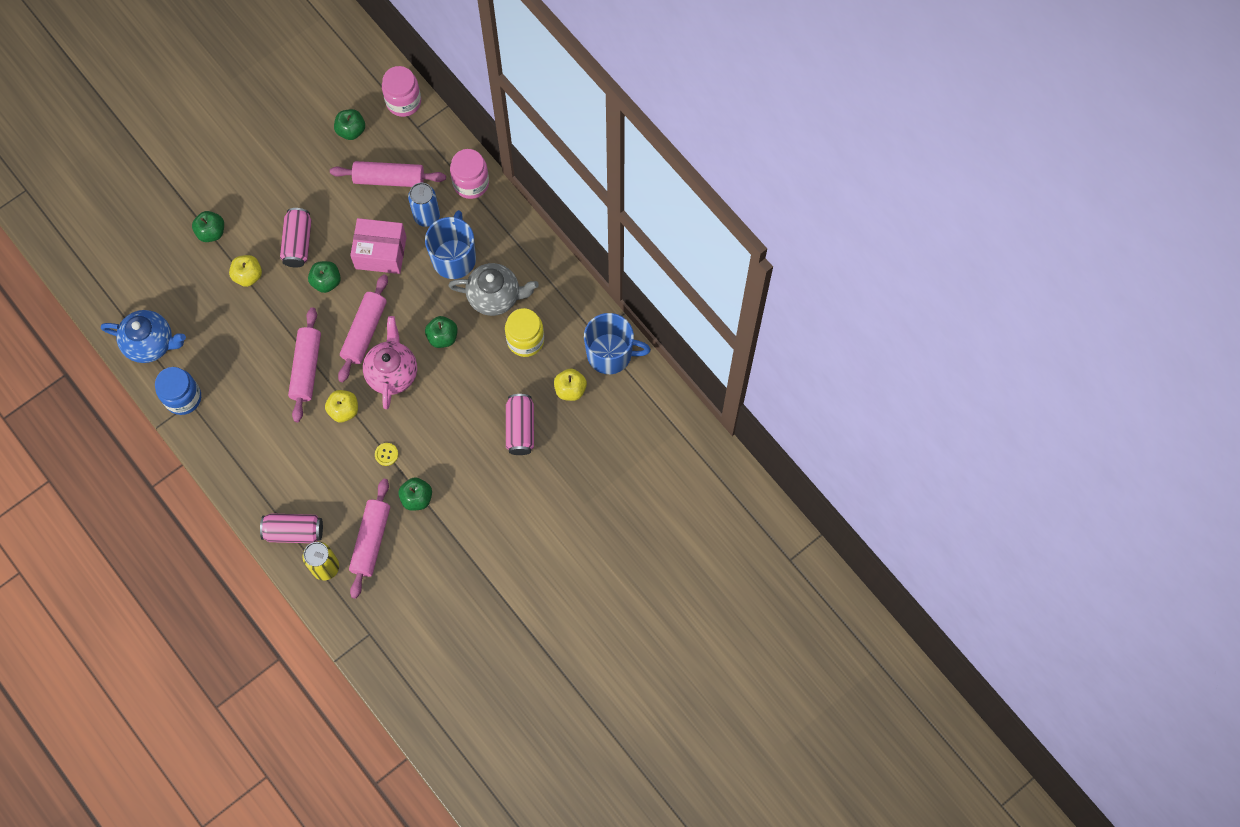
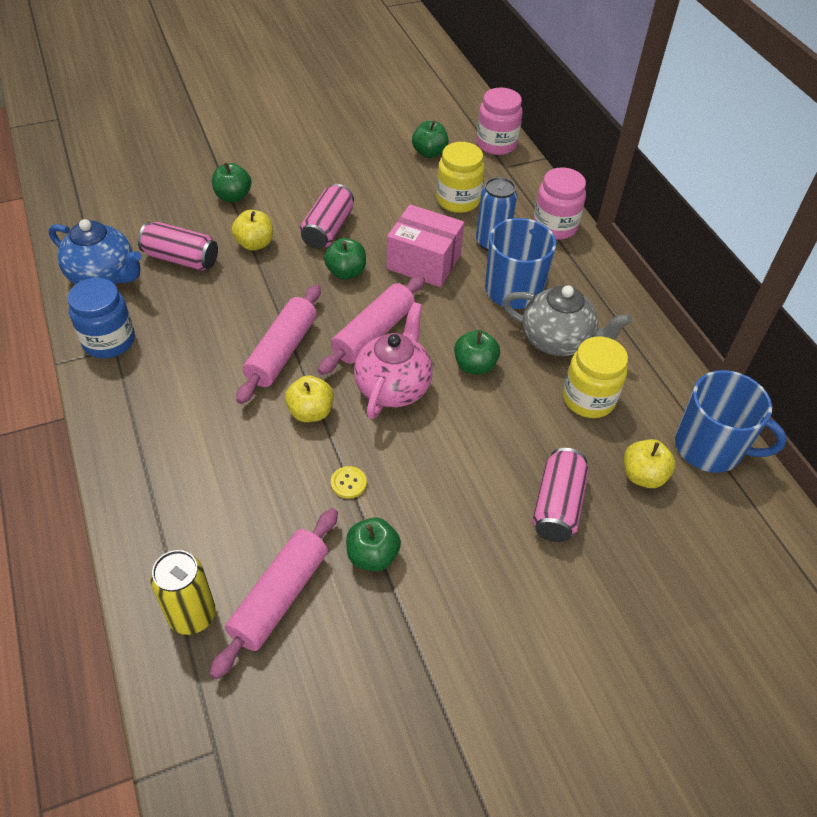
camera: 15 degrees right, 20 degrees down
pink can [260,513,323,543] -> pink can moved to [138,222,218,271]
pink rolling pin [330,161,446,187] -> yellow jar [436,142,485,213]

